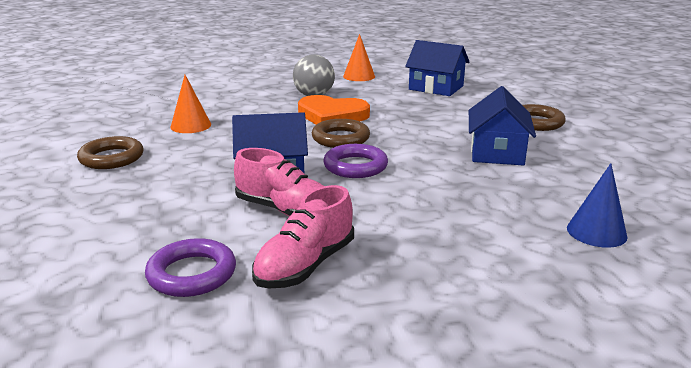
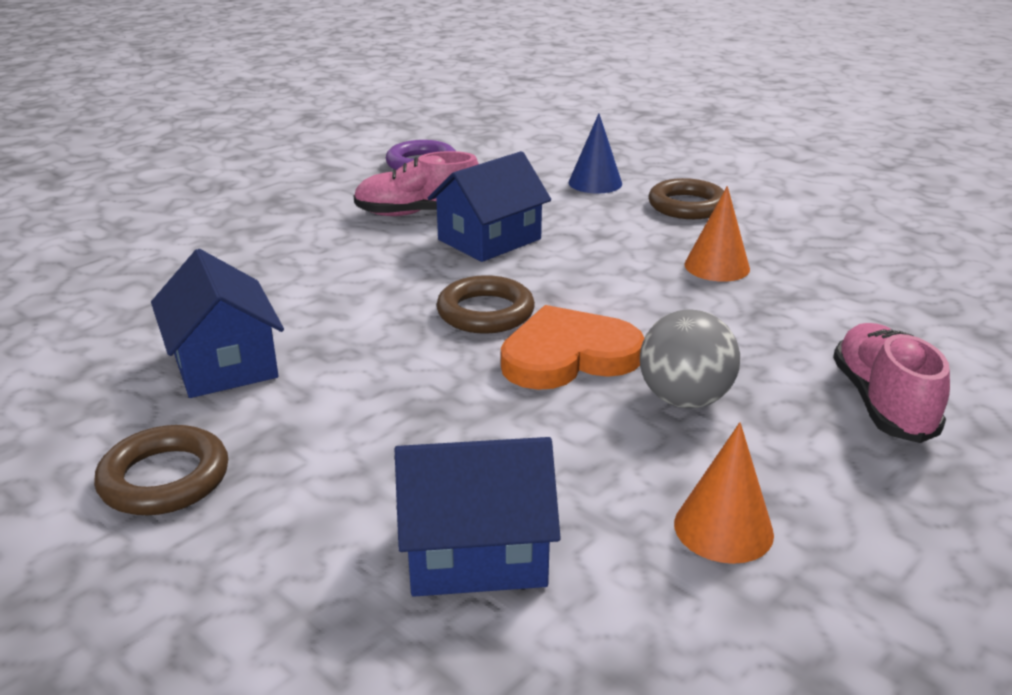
camera: 145 degrees right, 5 degrees up
pink shoe [252,185,354,288] -> pink shoe moved to [833,323,950,443]
purple ring [323,144,388,178] -> none
blue cone [567,163,627,248] -> blue cone moved to [569,114,622,194]

